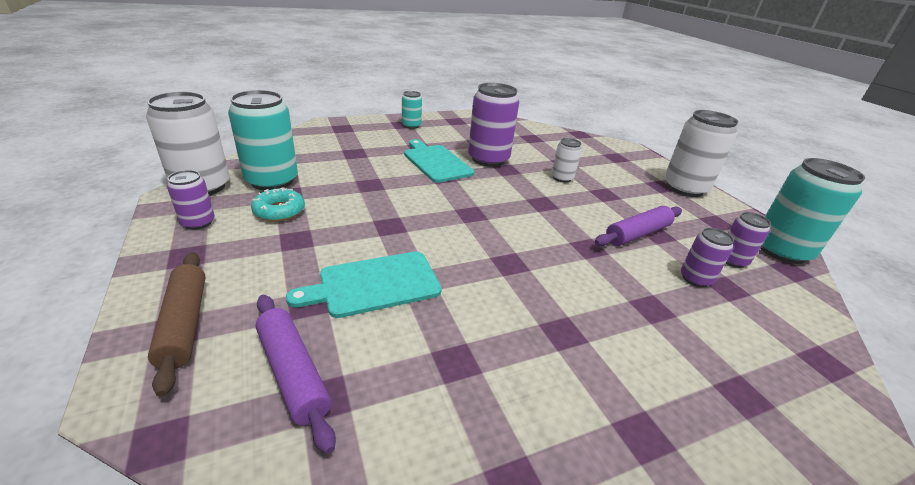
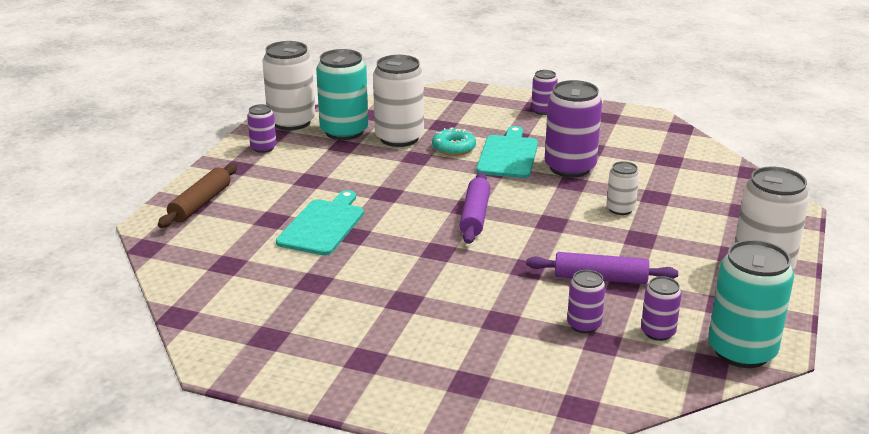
camera: 45 degrees right, 5 degrees down
turquoise donut [251,187,305,222] -> turquoise donut moved to [432,127,476,156]
purple rolling pin [256,295,336,454] -> purple rolling pin moved to [459,172,490,244]
turquoise cutting board [286,251,442,318] -> turquoise cutting board turned 90 degrees clockwise [276,190,364,255]
turquoise can [402,91,422,129] -> purple can [531,70,558,115]
none -> white can [373,55,424,147]

